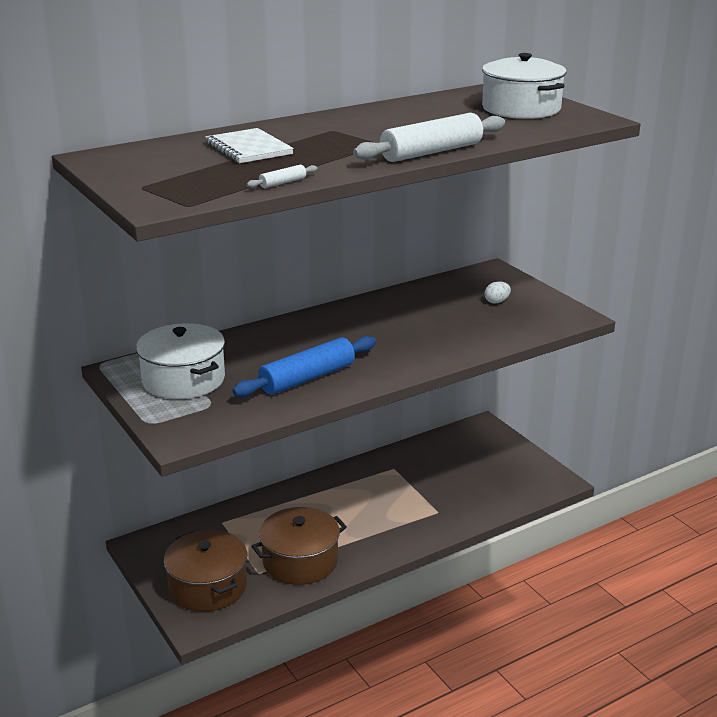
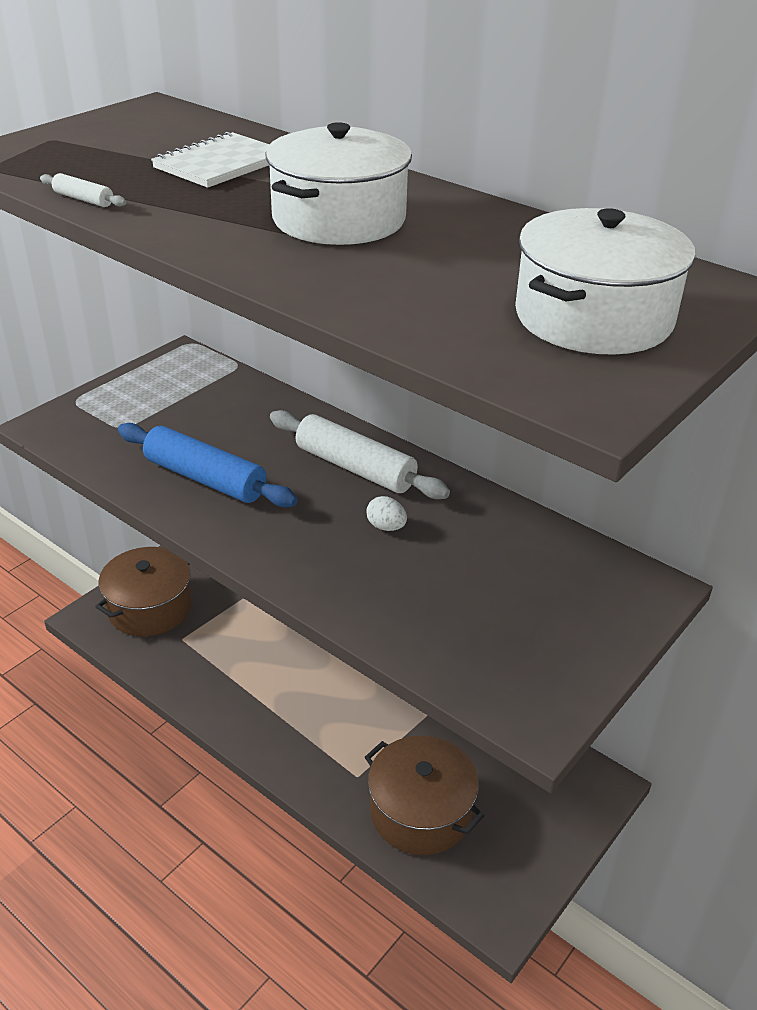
camera: 70 degrees right, 10 degrees up
white pot [136,323,225,399] -> white pot moved to [265,122,412,245]
brown pot [252,507,347,585] -> brown pot moved to [365,736,484,855]
white rolling pin [353,113,505,162] -> white rolling pin moved to [270,410,450,499]
white egg [485,281,511,304] -> white egg moved to [366,496,407,531]

